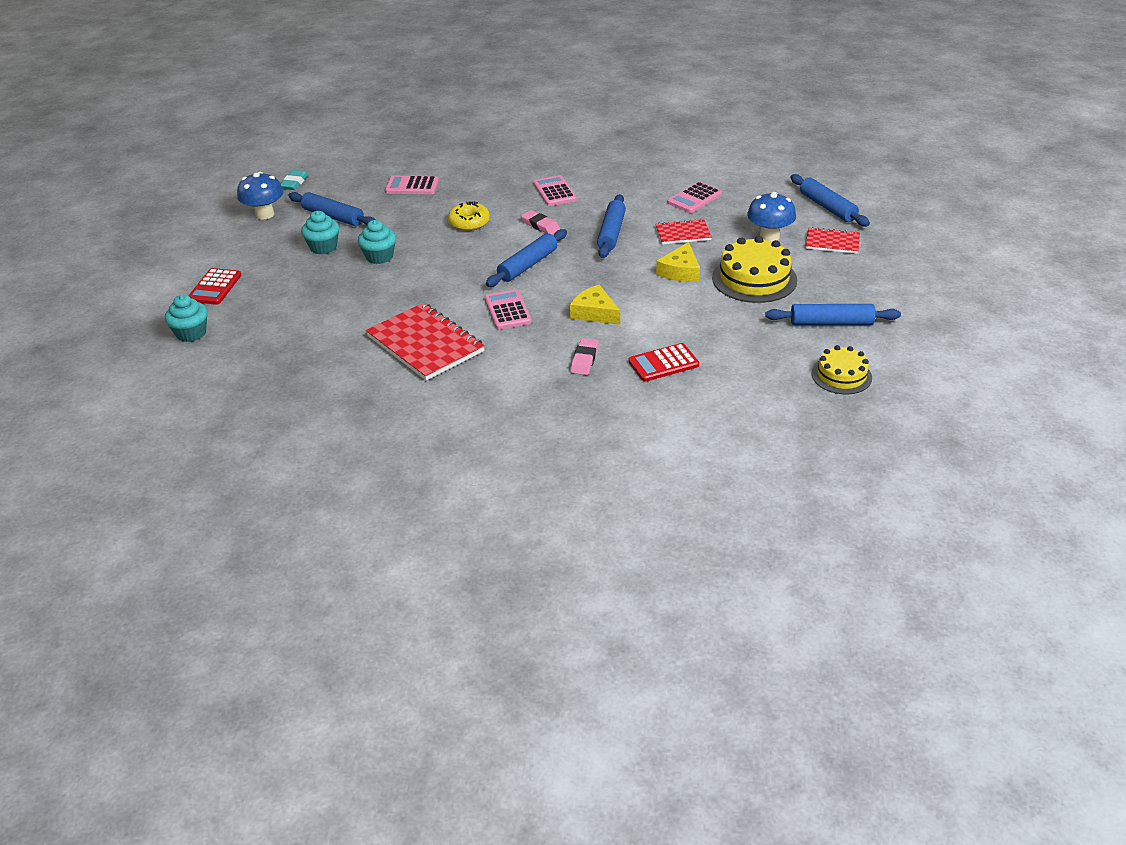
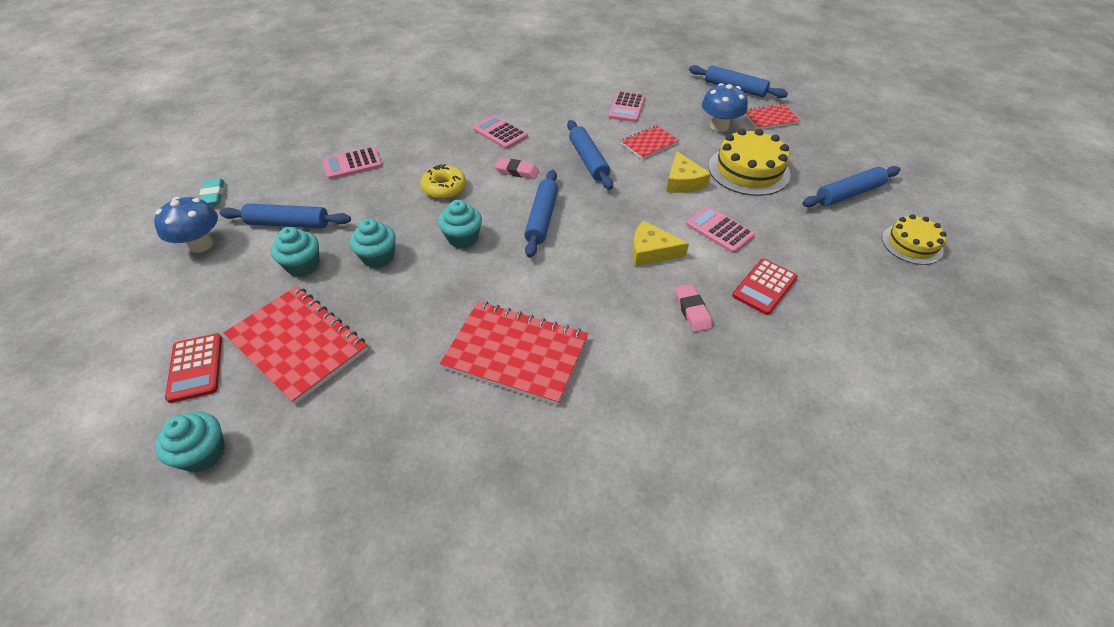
camera: 30 degrees left, 10 degrees up
pink calculator [485,289,532,329] -> pink calculator moved to [686,206,755,253]
none -> red notebook [223,286,368,405]
none -> turquoise cupcake [438,200,482,248]

